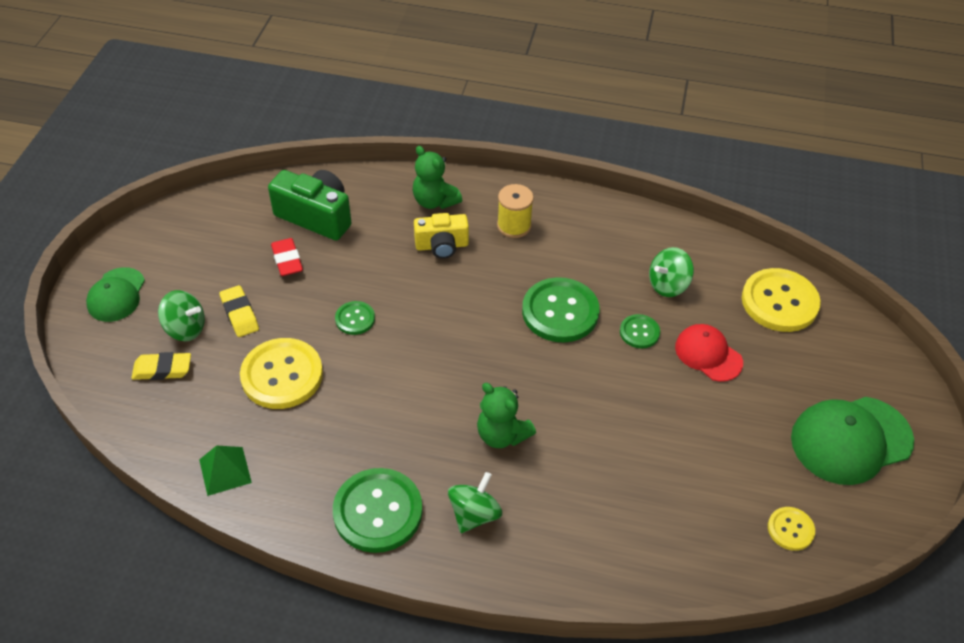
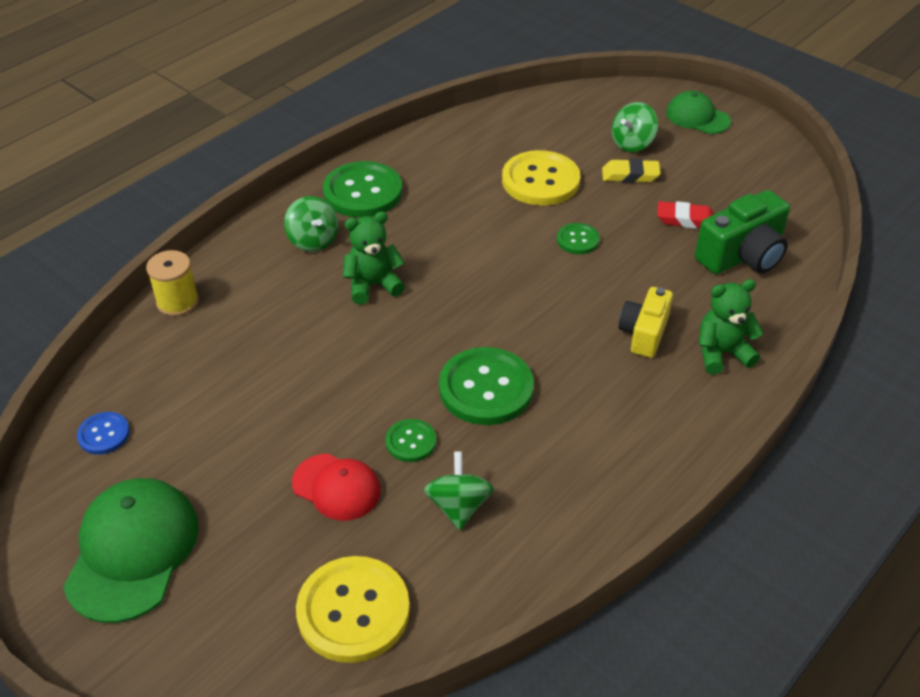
camera: 120 degrees right, 5 degrees down
yellow eraser [132,352,191,380] -> none
green pyramid [199,445,252,496] -> none
yellow spool [497,184,534,238] -> yellow spool moved to [146,250,199,316]
red cap [675,324,743,382] -> red cap turned 45 degrees clockwise [292,454,381,521]
yellow button [768,507,815,551] -> blue button [77,412,130,455]

